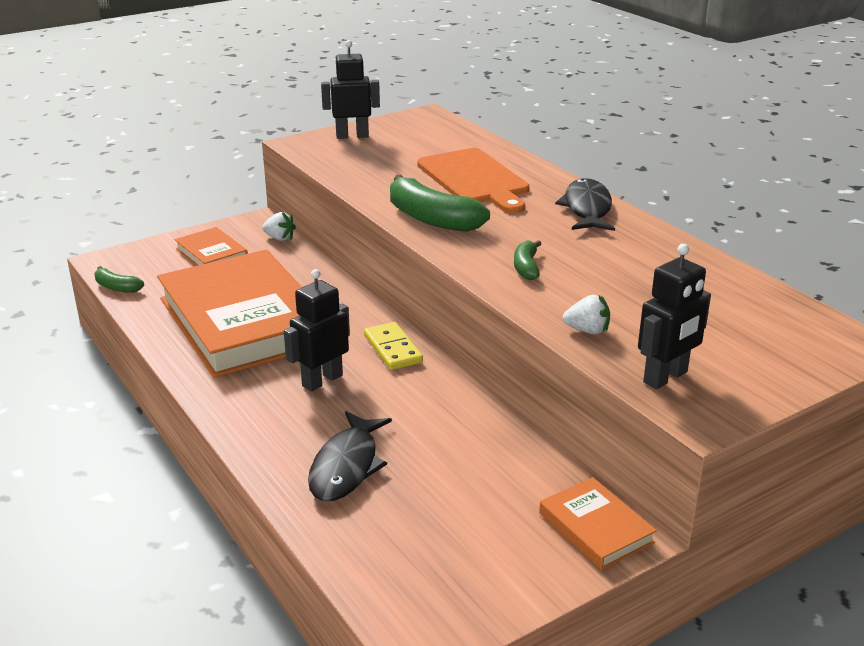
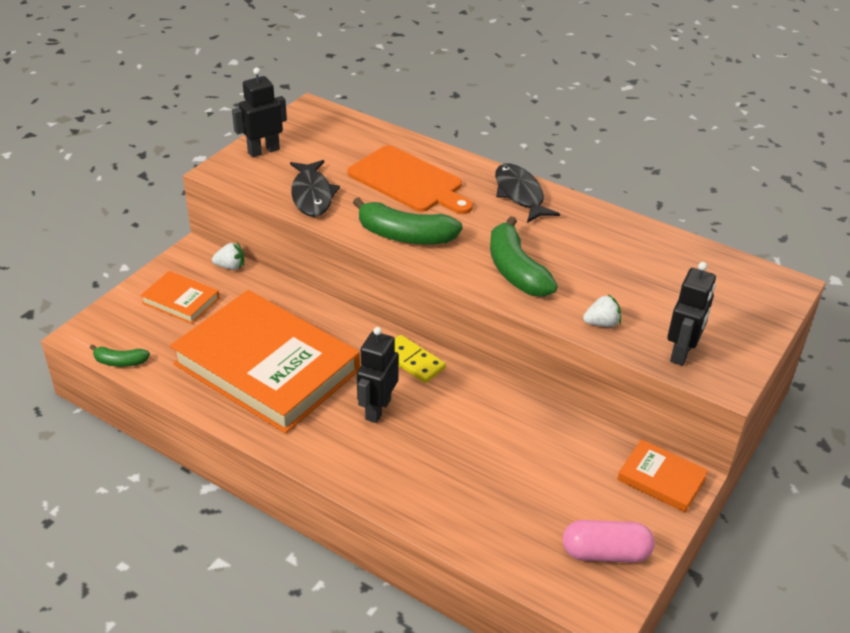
camera: 25 degrees left, 10 degrees up
black fish [308,411,392,501] -> black fish moved to [290,160,340,217]
green banana [514,240,541,280] -> green banana [490,216,558,297], size x1.95
none -> pink capsule [563,520,655,563]

